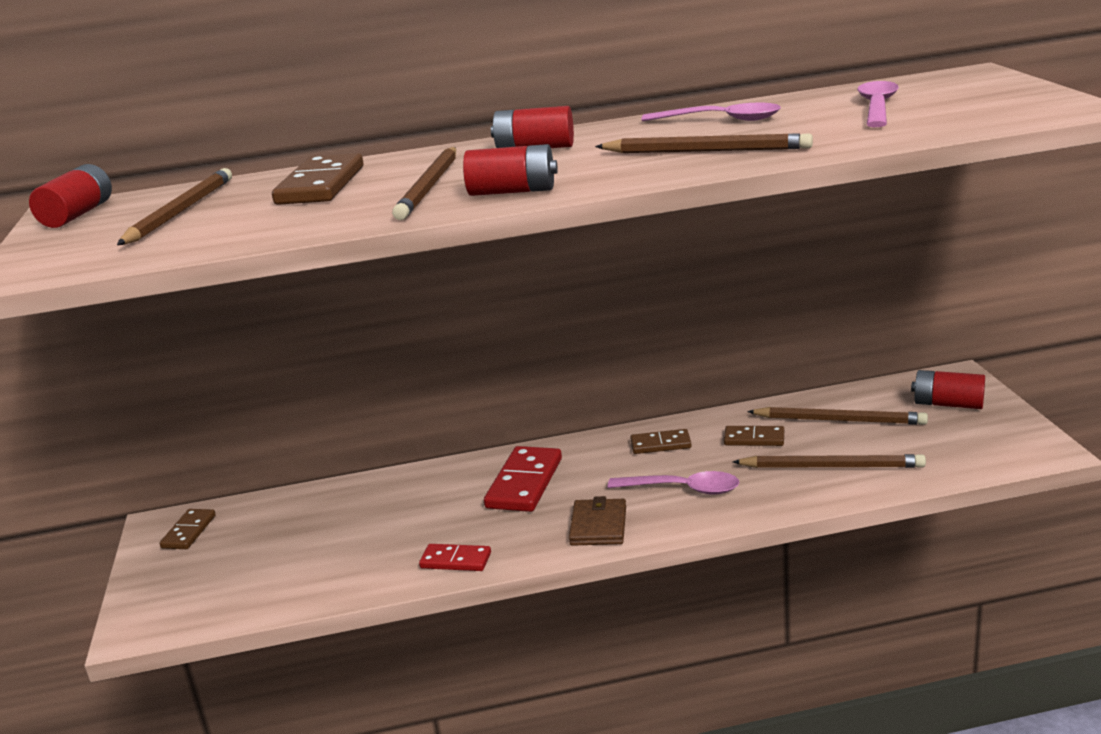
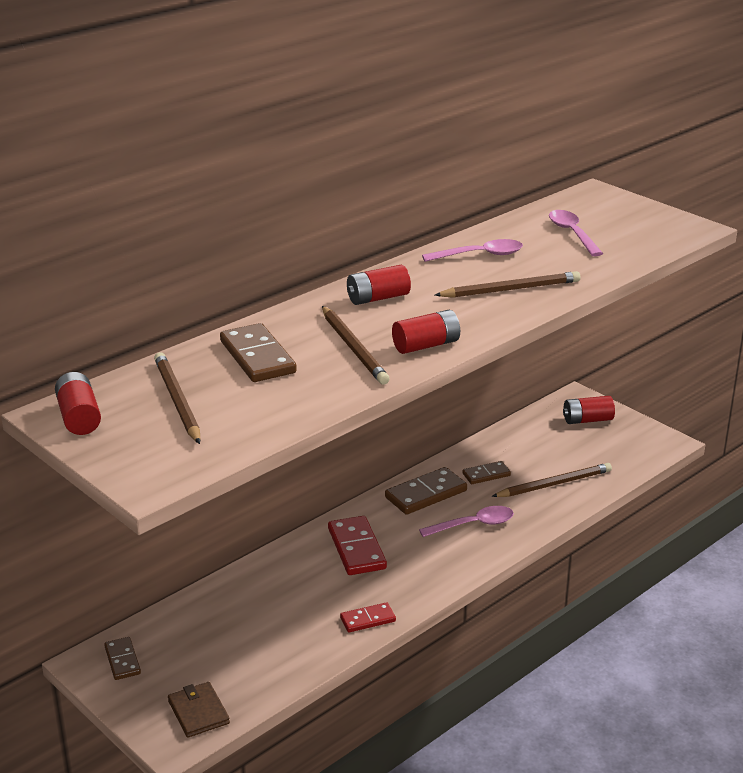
camera: 35 degrees left, 5 degrees up
brown wallet [569,496,626,546] -> brown wallet moved to [168,682,230,738]
brown domino [630,429,692,454] -> brown domino [385,467,467,515], size x1.70
brown pencil [747,407,928,425] -> none

